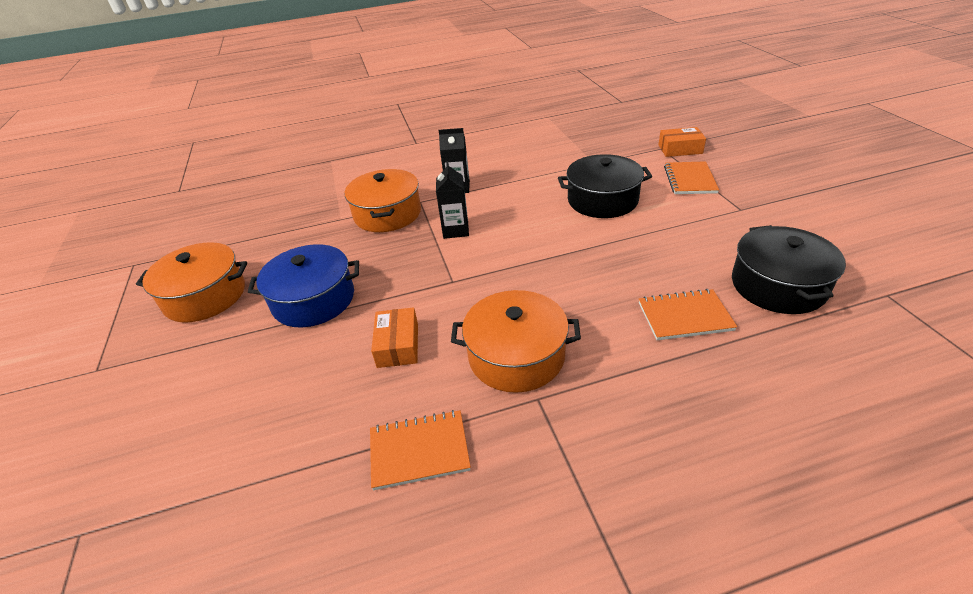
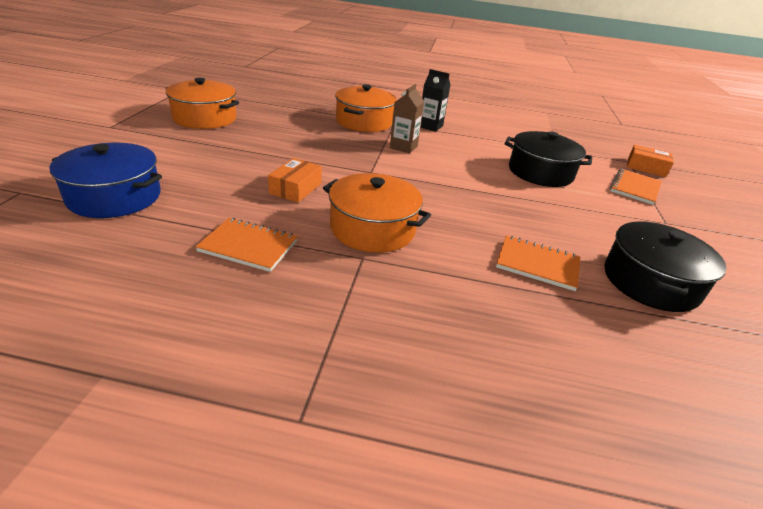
camera: 20 degrees right, 5 degrees down
blue pot [248,244,359,328] -> blue pot moved to [50,143,162,218]
black carton [436,161,469,239] -> brown carton [390,84,424,153]

